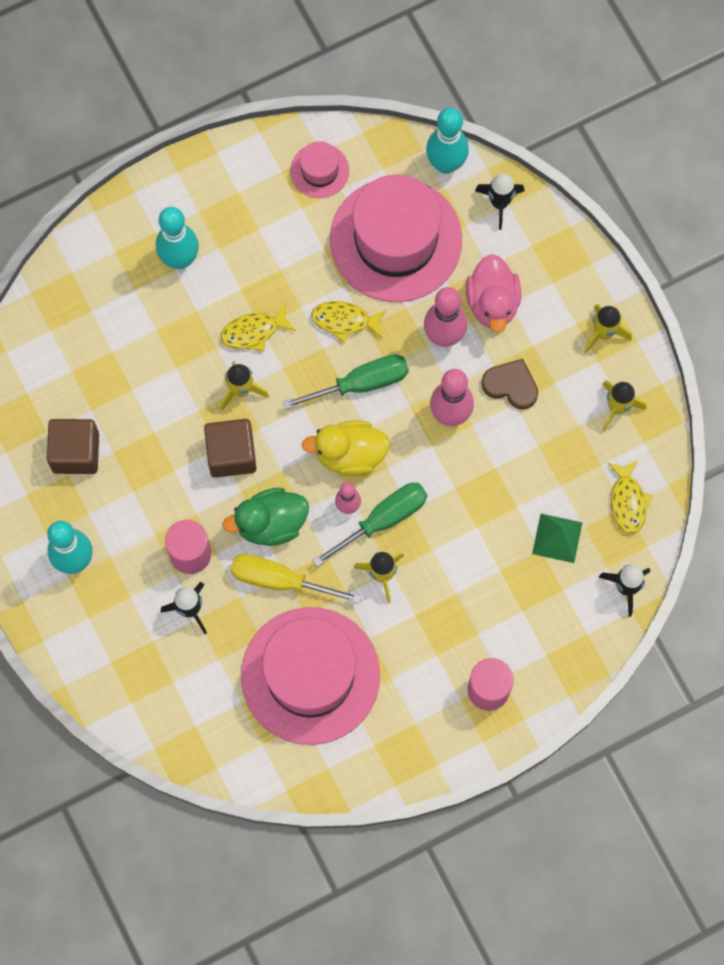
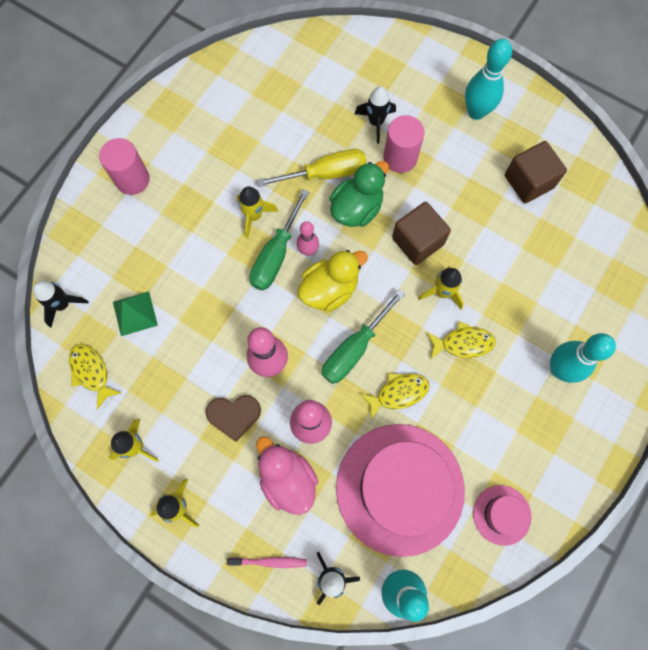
camera: 150 degrees right, 0 degrees up
yellow fish [221,304,296,351] -> yellow fish turned 45 degrees clockwise [427,321,496,359]
pink hat [241,607,380,745] -> none
none -> pink toothbrush [227,557,307,568]

